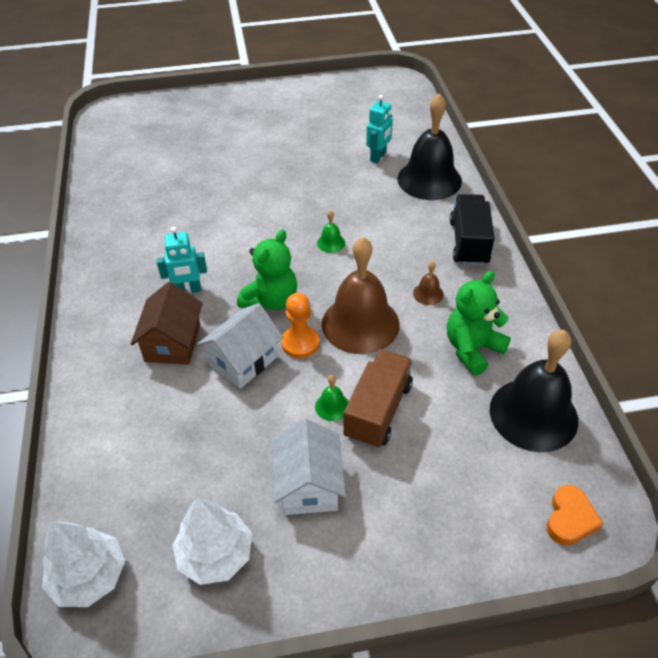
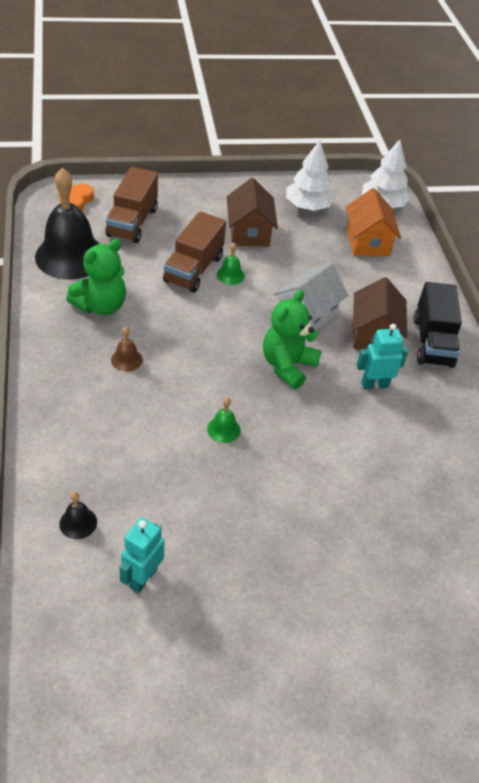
camera: 175 degrees right, 0 degrees up
white house [272,418,346,515] -> brown house [227,178,278,247]
orange pawn [281,293,319,358] -> none
brown bell [322,237,400,354] -> none
black bell [397,94,462,200] -> black bell [59,492,97,539], size x0.41
black truck [450,194,495,266] -> black truck moved to [414,282,462,368]
none -> brown truck [106,167,158,243]
none -> orange house [346,188,401,256]

